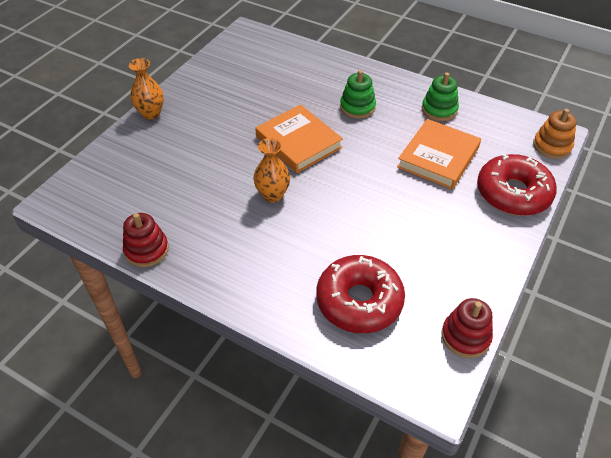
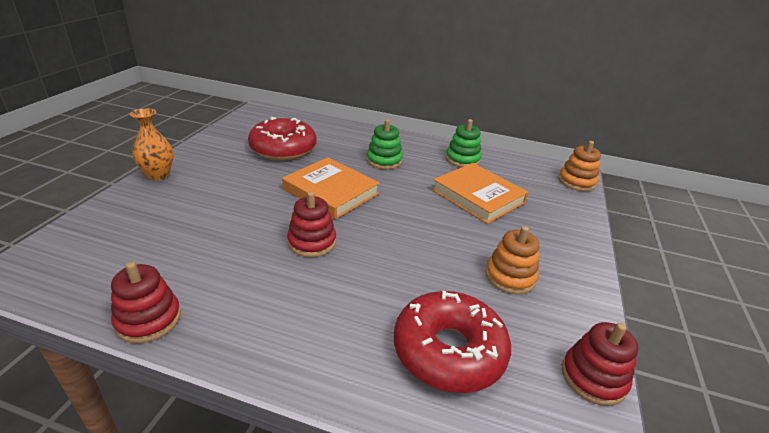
camera: 15 degrees left, 15 degrees down
orange vase [253,138,290,203] -> red stacking toy [287,192,336,257]
orange book [397,119,481,190] -> orange book turned 60 degrees counterclockwise [432,163,529,224]
red donut [477,154,557,216] -> red donut moved to [248,117,316,160]
none -> orange stacking toy [485,226,539,294]

